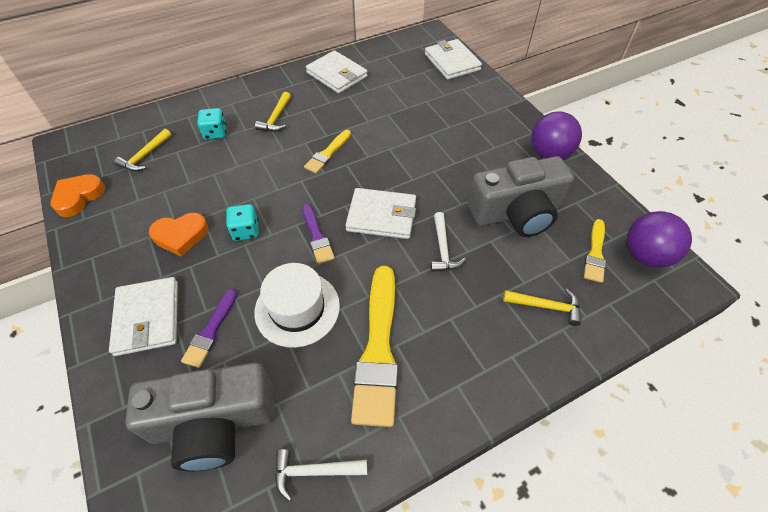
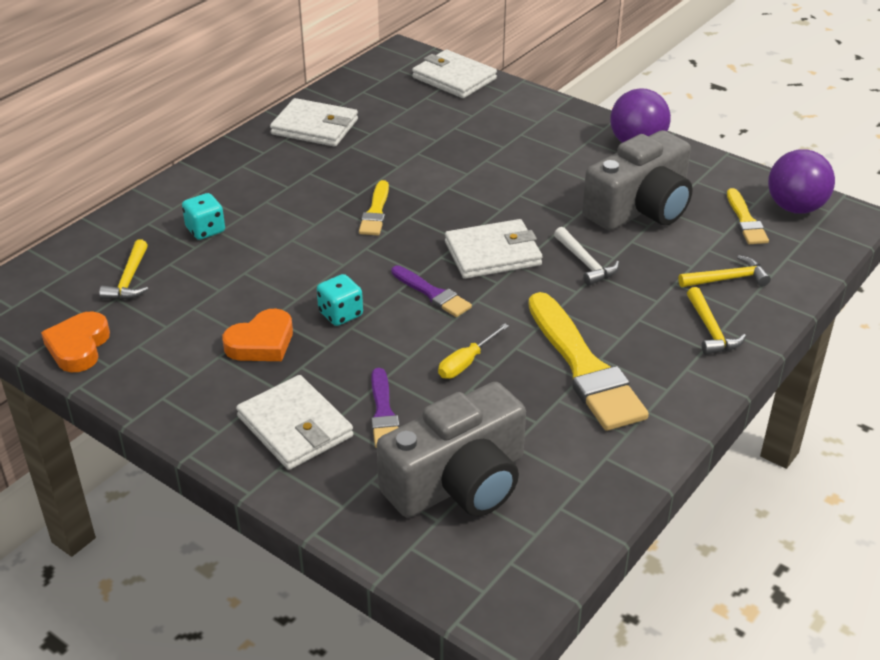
camera: 25 degrees left, 15 degrees down
white hat [254,263,340,348] -> yellow screwdriver [438,323,509,379]
yellow hammer [255,92,291,132] -> yellow hammer moved to [687,287,746,355]
white hammer [275,449,367,501] -> none

